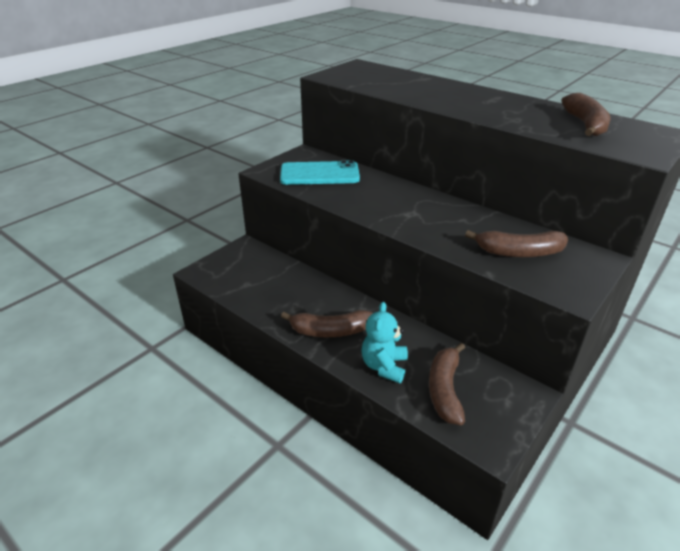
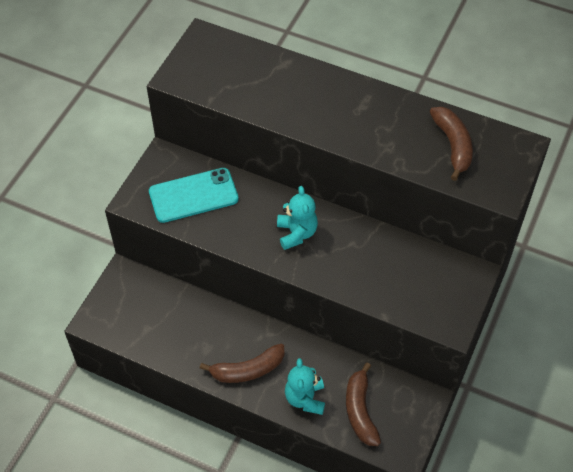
camera: 15 degrees left, 20 degrees up
brown banana [465,230,568,257] -> none
none -> turquoise teddy bear [277,186,318,250]

